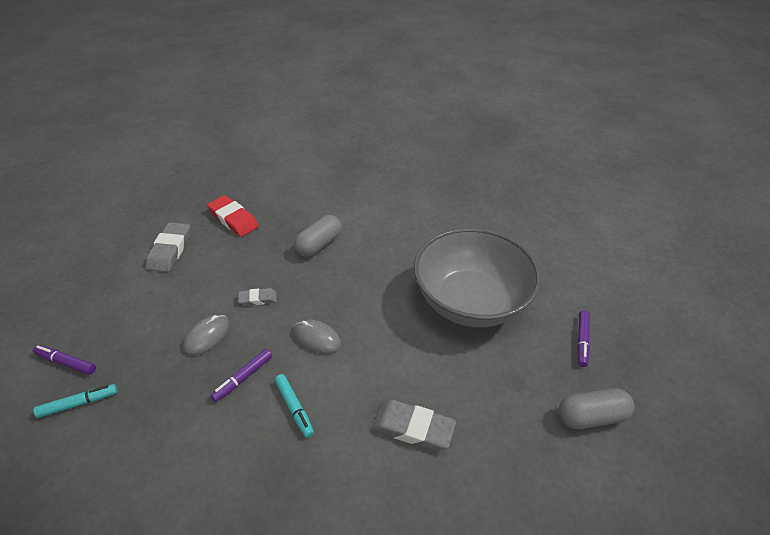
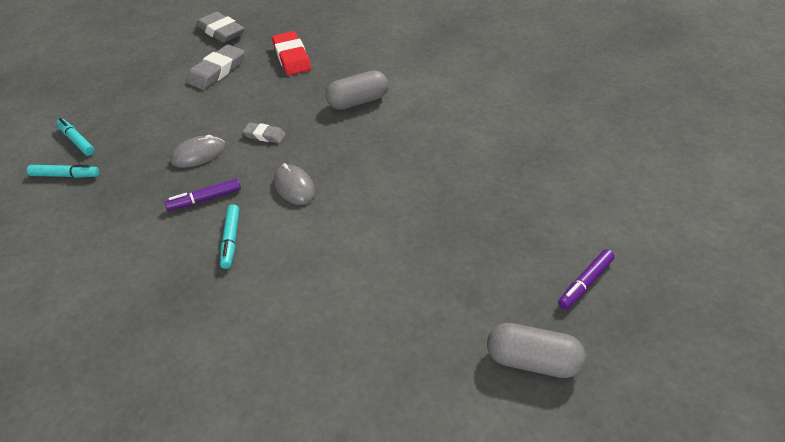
camera: 30 degrees right, 0 degrees up
purple marker [33,345,96,375] -> turquoise marker [56,118,94,156]
grey eraser [372,400,456,451] -> grey eraser moved to [196,12,245,43]
grey bowl [414,228,541,327] -> none

